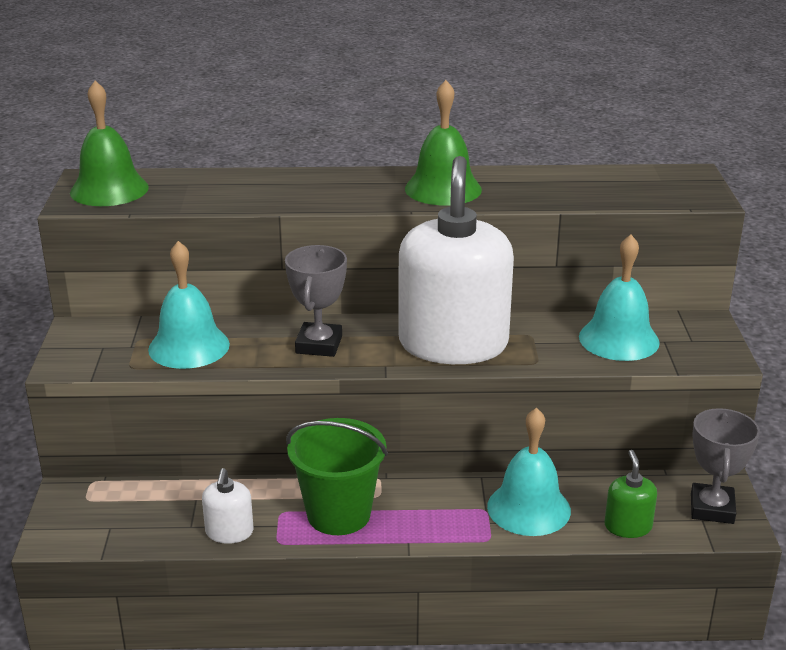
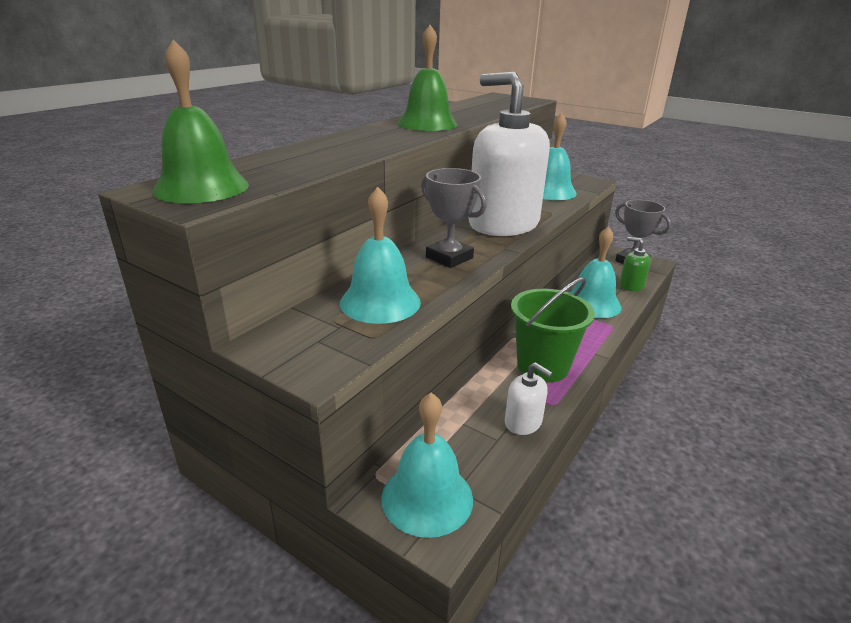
camera: 55 degrees left, 0 degrees up
none -> turquoise bell [381,393,473,538]

